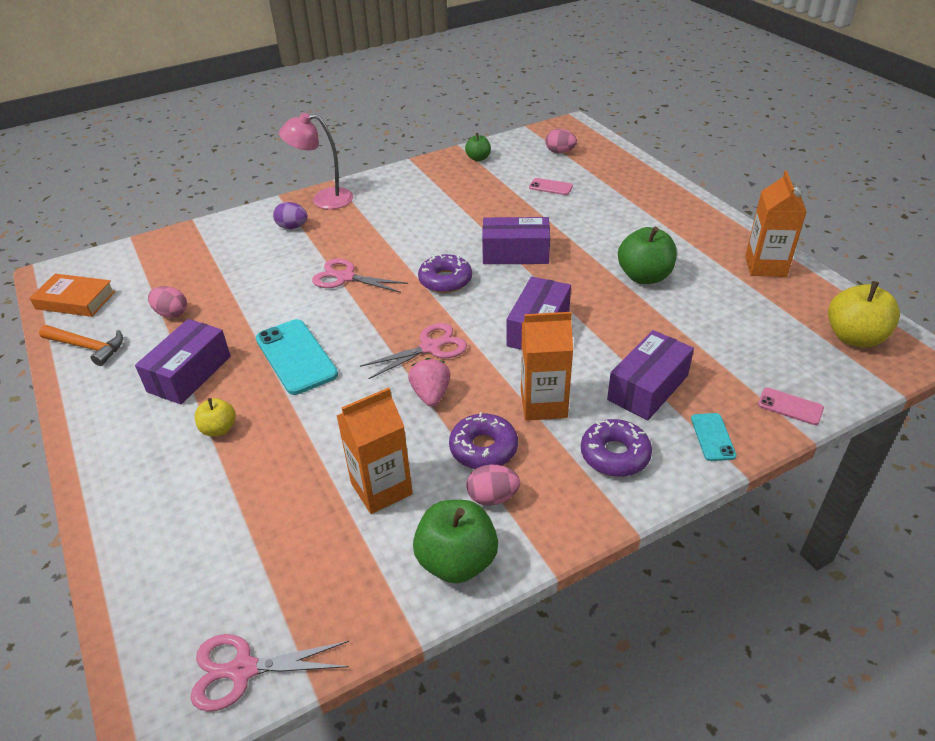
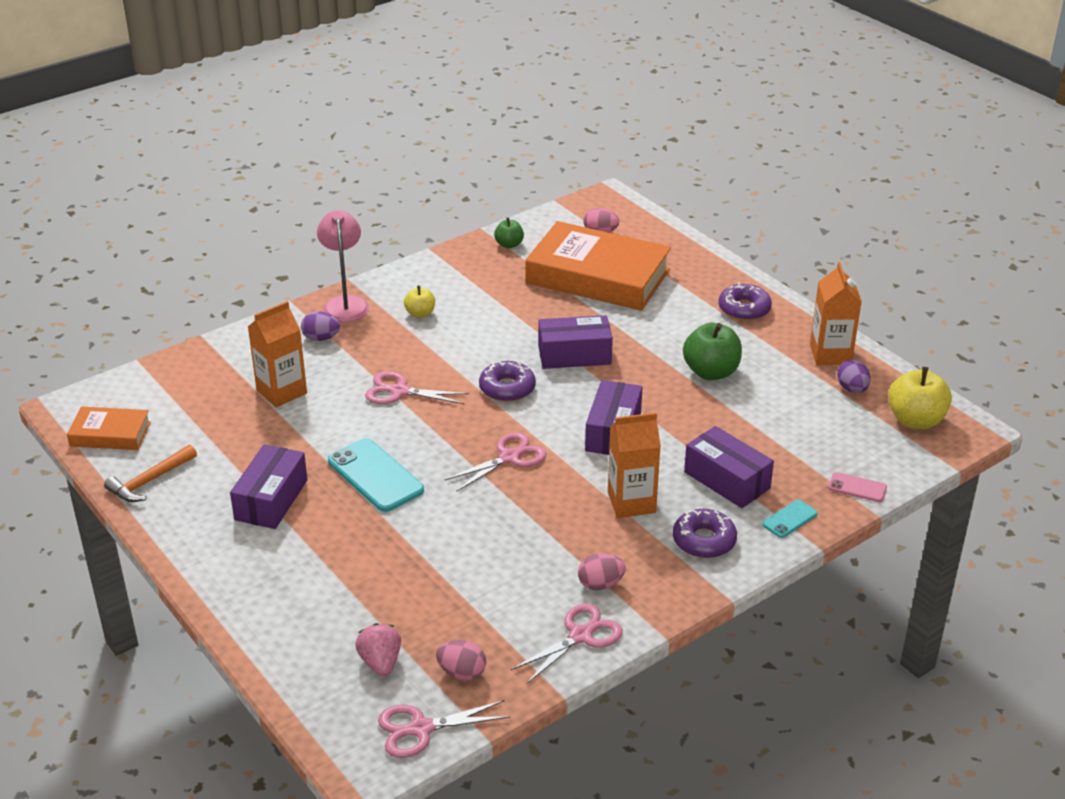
camera: 10 degrees left, 5 degrees down
orange hammer [39,325,123,366] -> orange hammer turned 120 degrees clockwise [104,445,197,502]
pink egg [148,286,187,318] -> pink egg moved to [436,640,486,680]
yellow apple [195,398,236,436] -> yellow apple moved to [404,285,435,318]
pink lamp [279,113,353,209] -> pink lamp turned 90 degrees clockwise [317,210,369,322]
orange carton [337,387,413,514] -> orange carton moved to [248,301,307,407]
pink strawberry [408,358,451,407] -> pink strawberry moved to [355,623,401,676]
green apple [413,500,498,584] -> pink scissors [511,603,623,684]
purple donut [449,412,518,469] -> purple donut moved to [718,283,772,321]
pink phone [529,178,573,195] -> orange book [526,221,671,311]
purple box [607,330,694,420] -> purple box turned 75 degrees counterclockwise [684,426,774,508]
turquoise phone [691,413,737,461] -> turquoise phone turned 60 degrees clockwise [762,500,818,538]
none -> purple egg [837,360,871,393]

